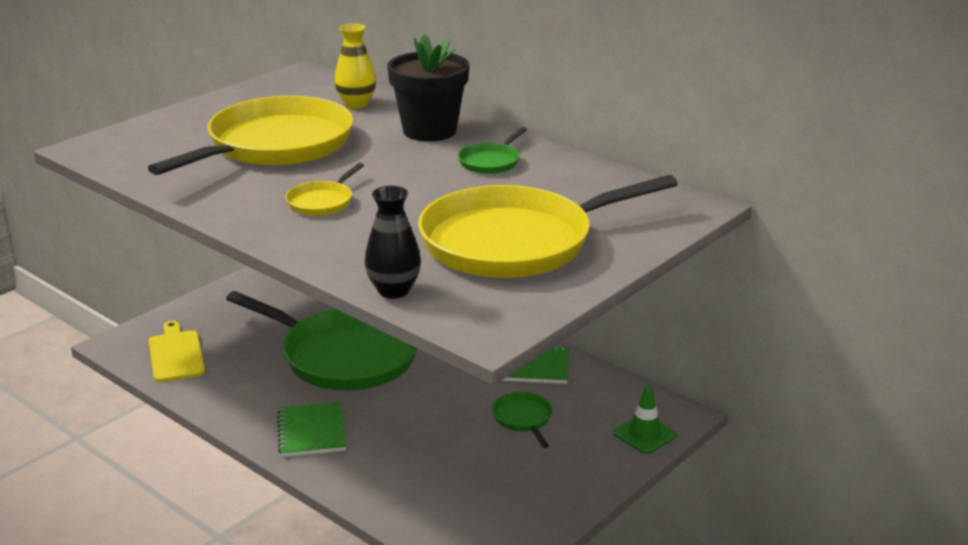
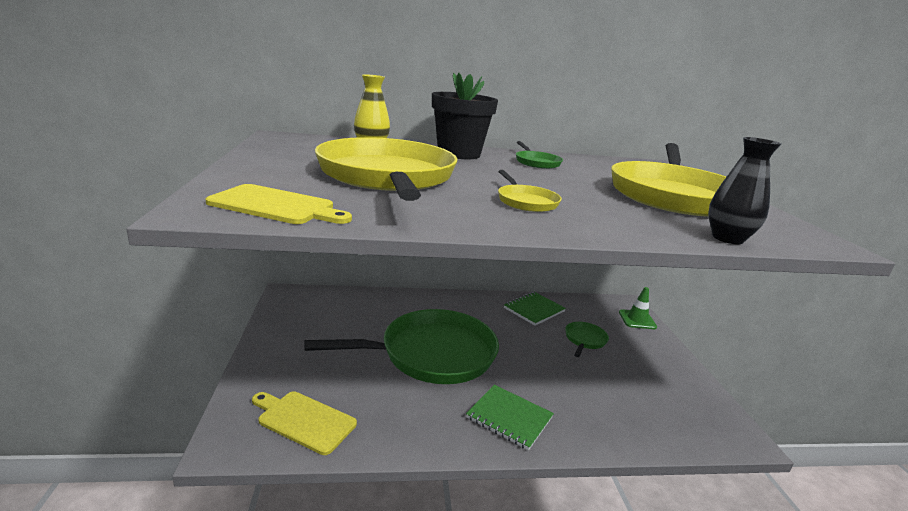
camera: 50 degrees left, 5 degrees down
green pan [492,392,553,448] -> green pan turned 90 degrees clockwise [565,322,609,357]
none -> yellow cutting board [206,184,352,224]

